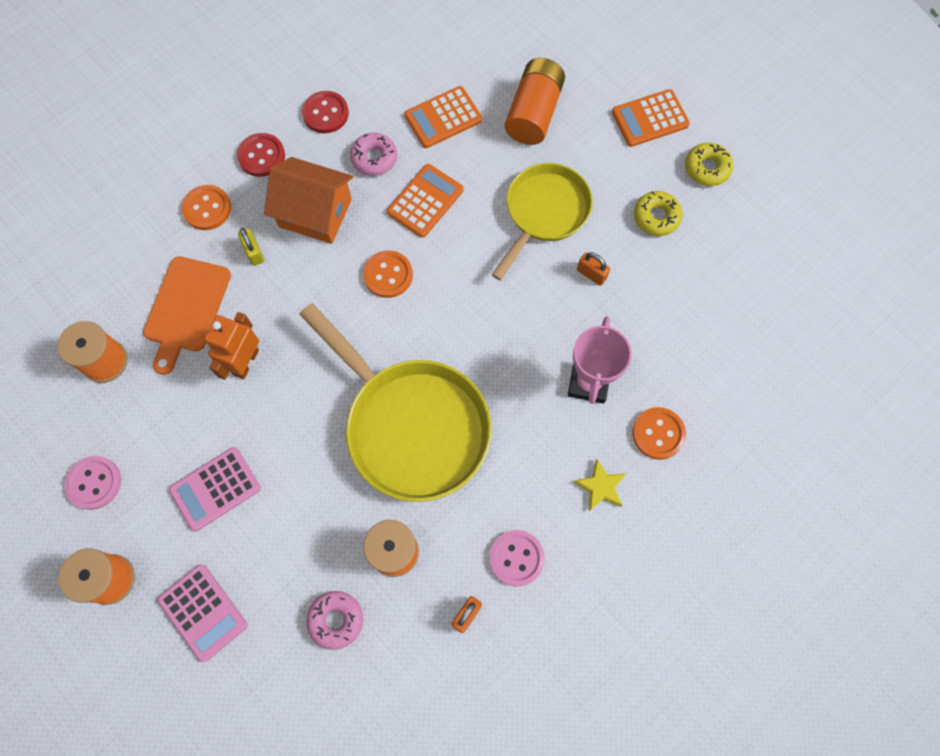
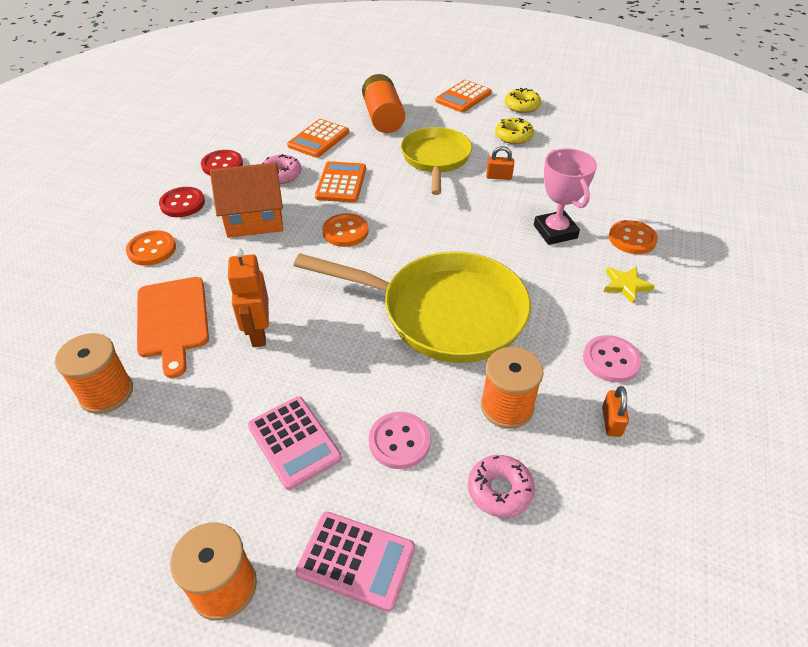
camera: 30 degrees left, 25 degrees down
pink button [64,456,121,510] -> pink button moved to [369,412,431,469]
pink calculator [169,447,261,532] -> pink calculator turned 60 degrees counterclockwise [248,396,342,490]
yellow padlock [238,228,264,266] -> none

